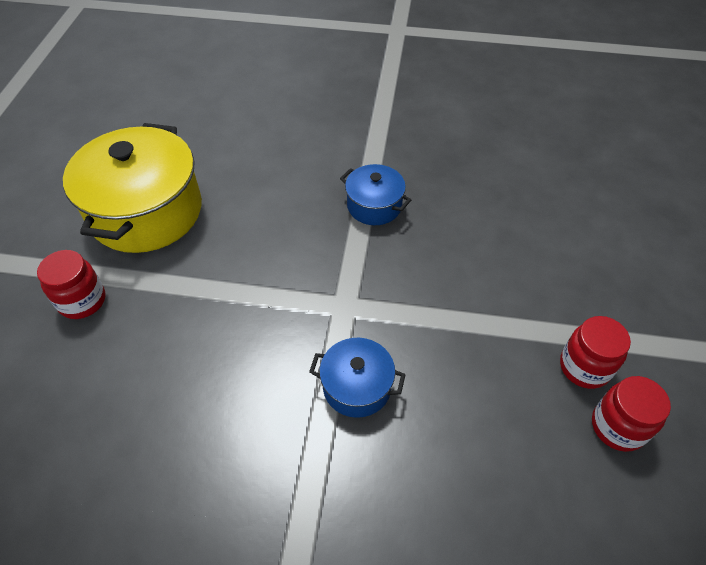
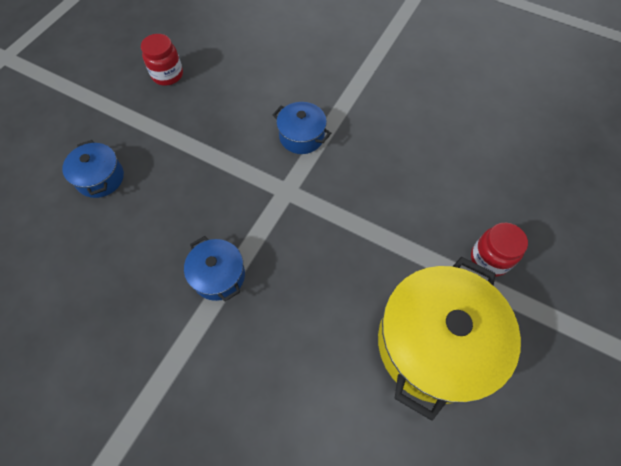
camera: 160 degrees left, 10 degrees up
red jar [560,316,631,389] -> none
none -> blue pot [62,140,124,198]

